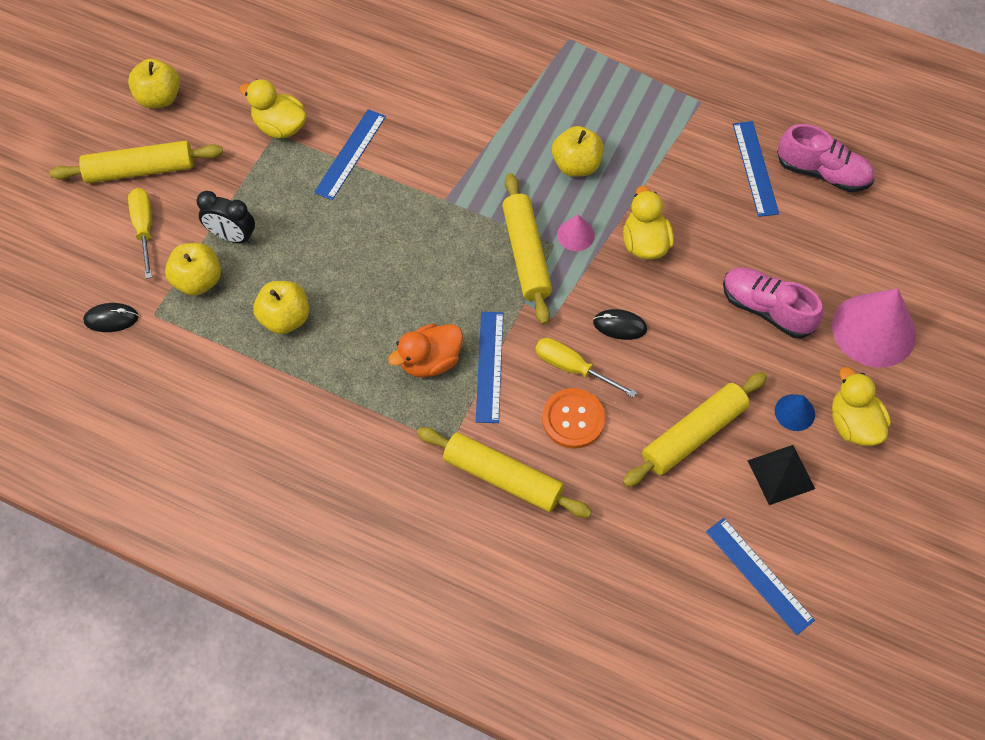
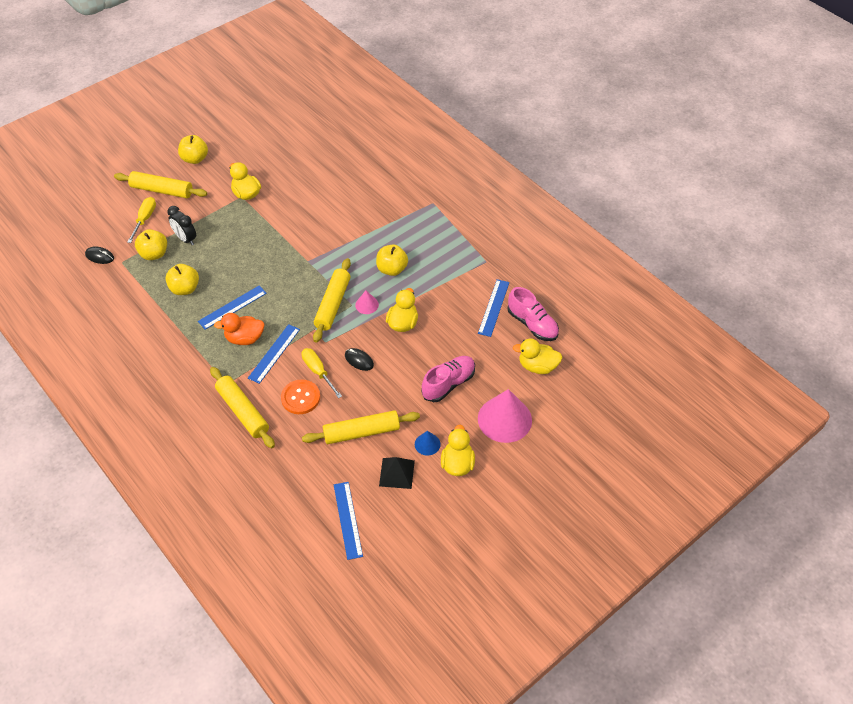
camera: 25 degrees right, 10 degrees down
blue ruler [314,109,386,200] -> blue ruler moved to [198,286,267,330]
pink shoe [723,267,823,338] -> pink shoe turned 75 degrees clockwise [421,356,475,402]
none -> yellow duck [513,338,563,374]

